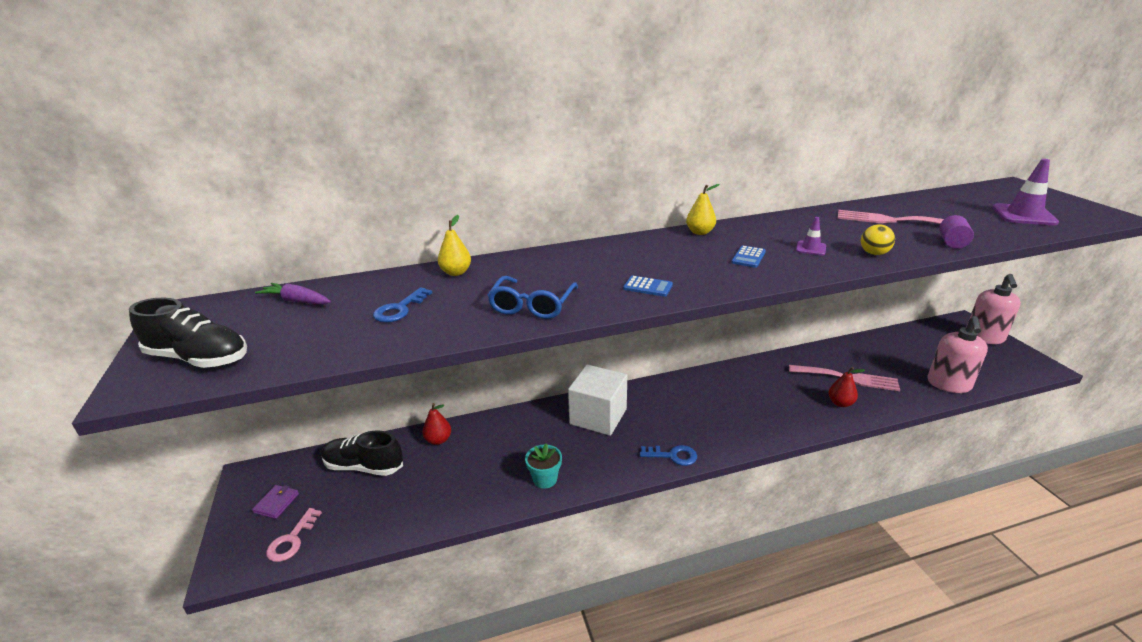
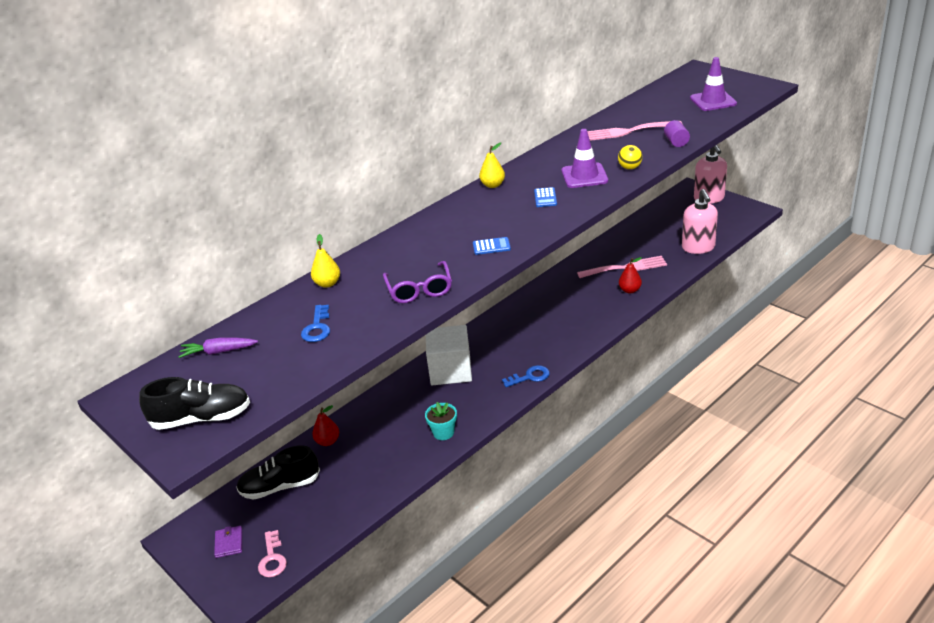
camera: 25 degrees left, 5 degrees up
blue glasses [487,276,578,319] -> purple glasses [383,261,452,303]
purple traffic cone [796,217,826,255] -> purple traffic cone [562,129,608,188], size x1.87

